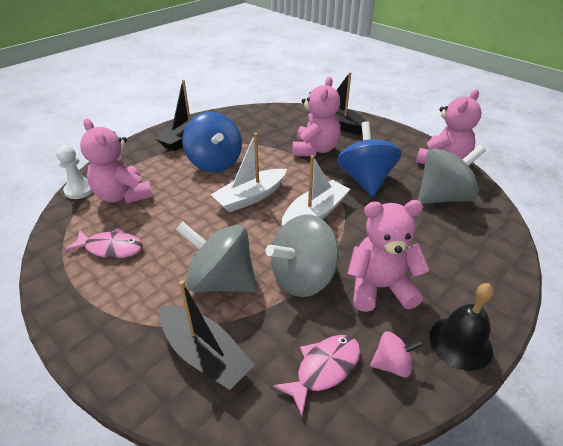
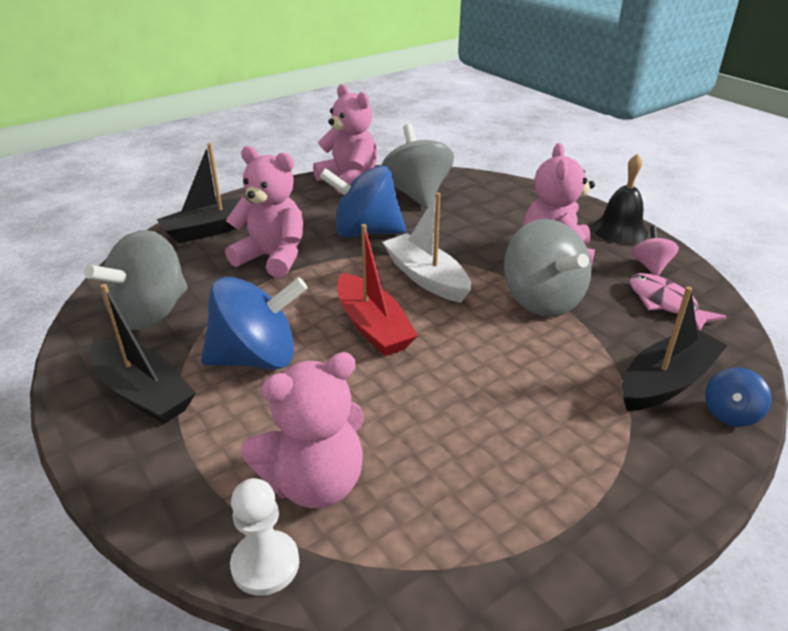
camera: 80 degrees left, 5 degrees down
pink fish [64,228,143,258] -> none
grey spinning top [176,222,257,293] -> grey spinning top moved to [84,230,188,330]
white boat [211,133,287,213] -> red boat [337,224,418,356]
none -> blue spinning top [705,367,771,427]

